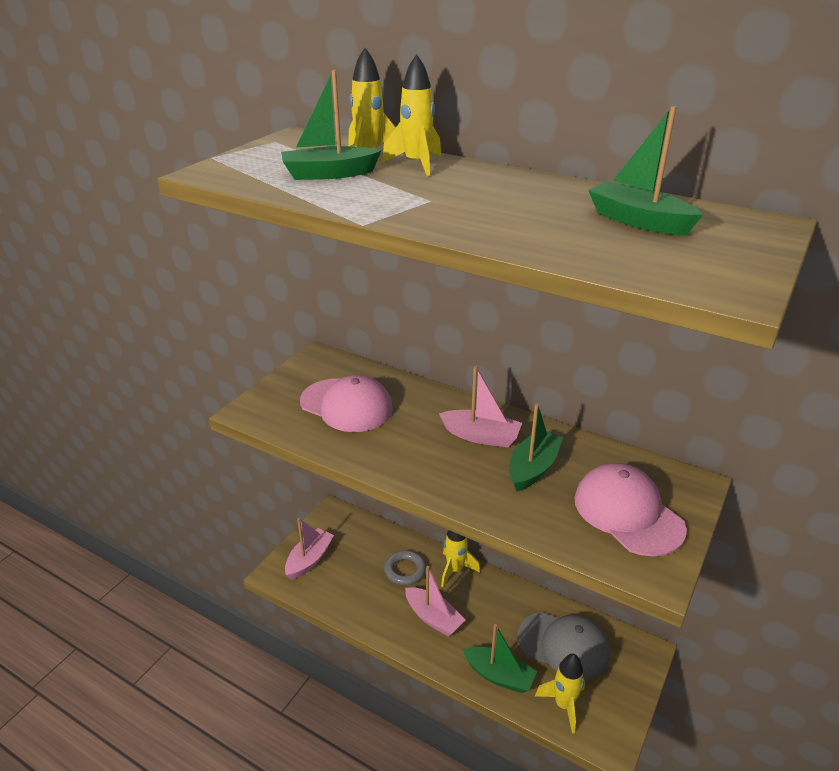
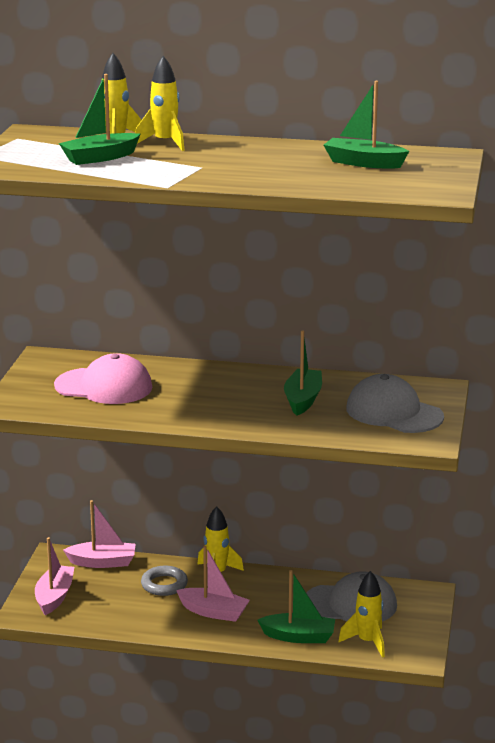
camera: 20 degrees left, 10 degrees down
pink boat [439,366,522,447] -> pink boat moved to [63,500,135,568]
pink cap [574,463,687,557] -> grey cap [346,374,444,433]

